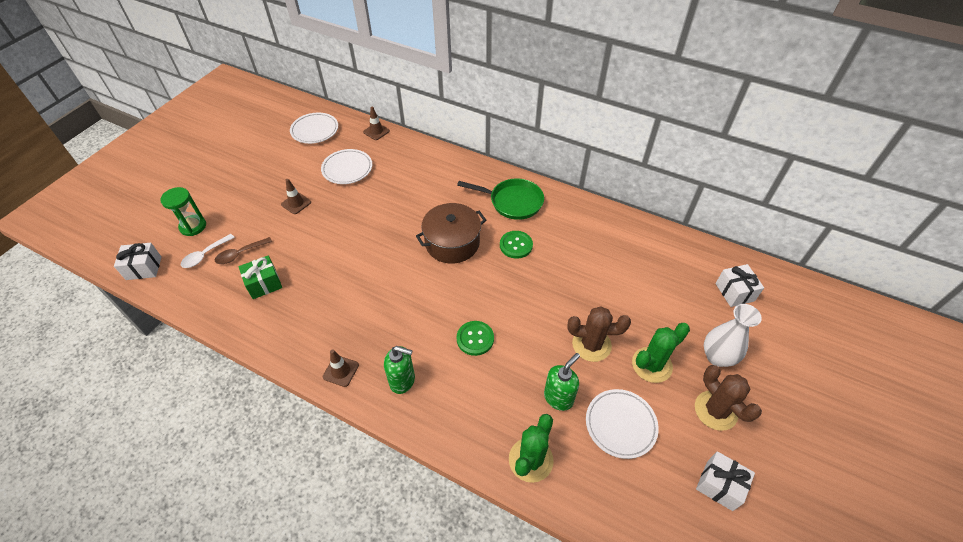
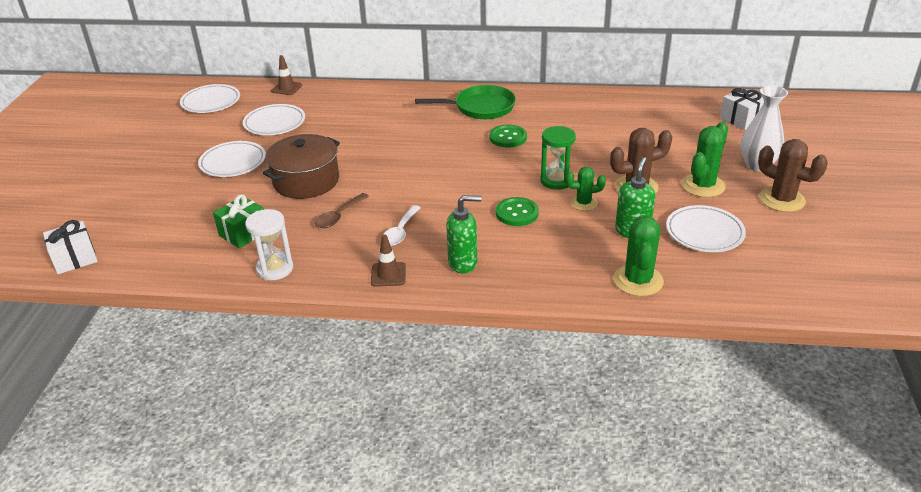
camera: 20 degrees left, 15 degrees down
green hourglass [160,187,206,236] -> green hourglass moved to [540,126,576,190]
white spoon [181,234,235,268] -> white spoon moved to [383,205,421,246]
brown spoon [215,237,272,264] -> brown spoon moved to [315,193,369,228]
brown traffic cone [281,179,311,214] -> white plate [198,141,266,177]
brown pot [416,203,486,263] -> brown pot moved to [263,134,340,199]
white gift [696,451,755,511] -> none
none -> white hourglass [245,209,293,280]
none -> green cactus [566,167,606,211]

